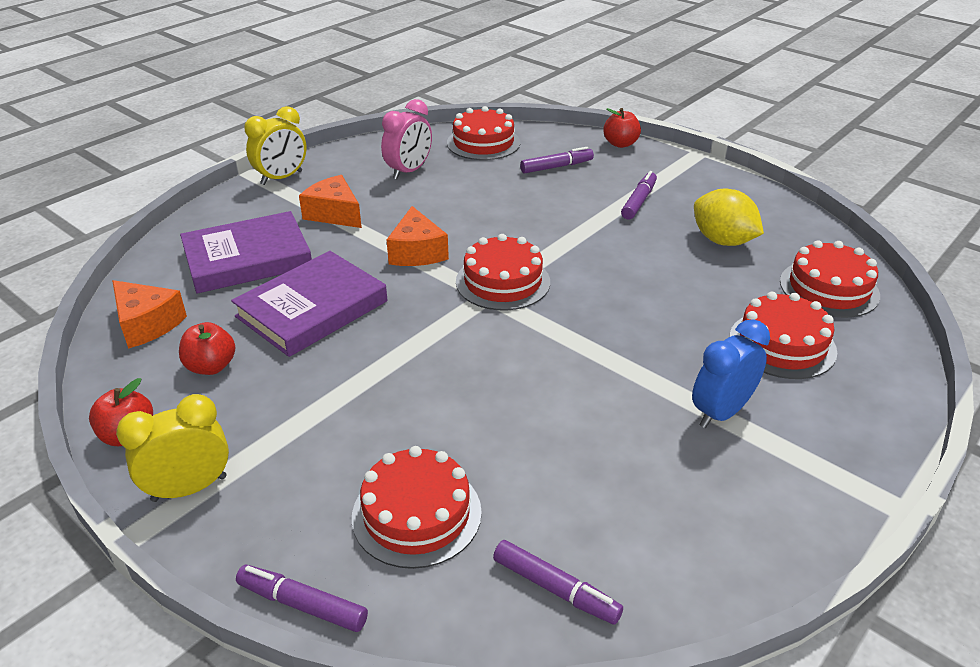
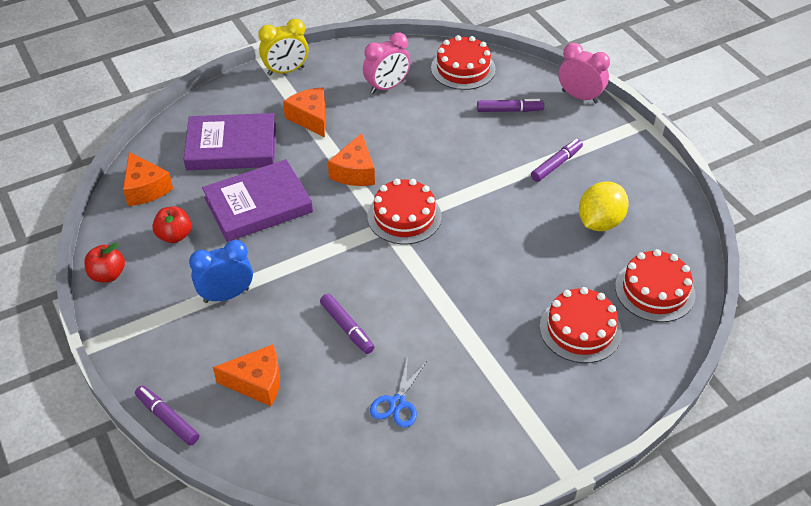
camera: 20 degrees right, 10 degrees up
yellow clock [116,394,229,502] -> none
red cake [352,446,482,569] -> orange cheese [213,344,280,406]
purple marker [493,540,623,625] -> purple marker moved to [320,293,374,354]
red apple [603,108,641,148] -> pink clock [558,43,610,104]
blue clock [692,319,770,428] -> blue clock moved to [189,240,253,303]
yellow lemon [694,189,764,246] -> yellow lemon turned 60 degrees clockwise [579,181,629,231]
none -> blue scissors [370,356,427,428]

